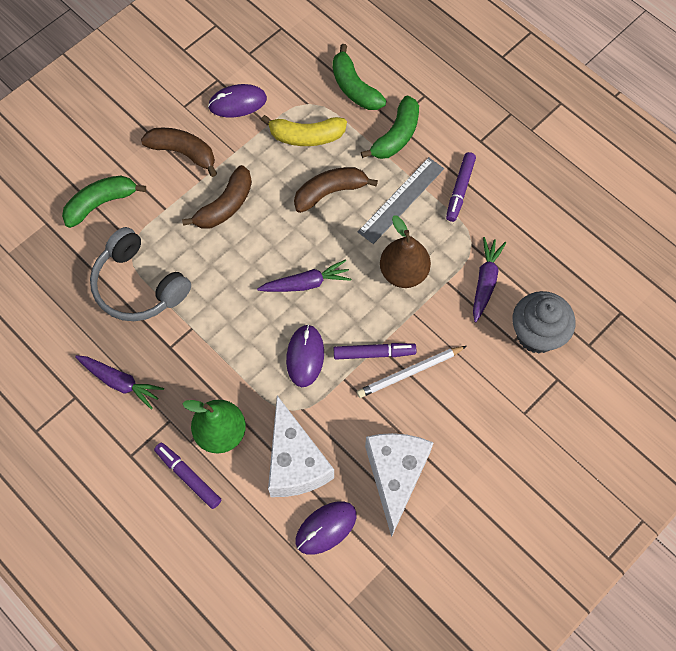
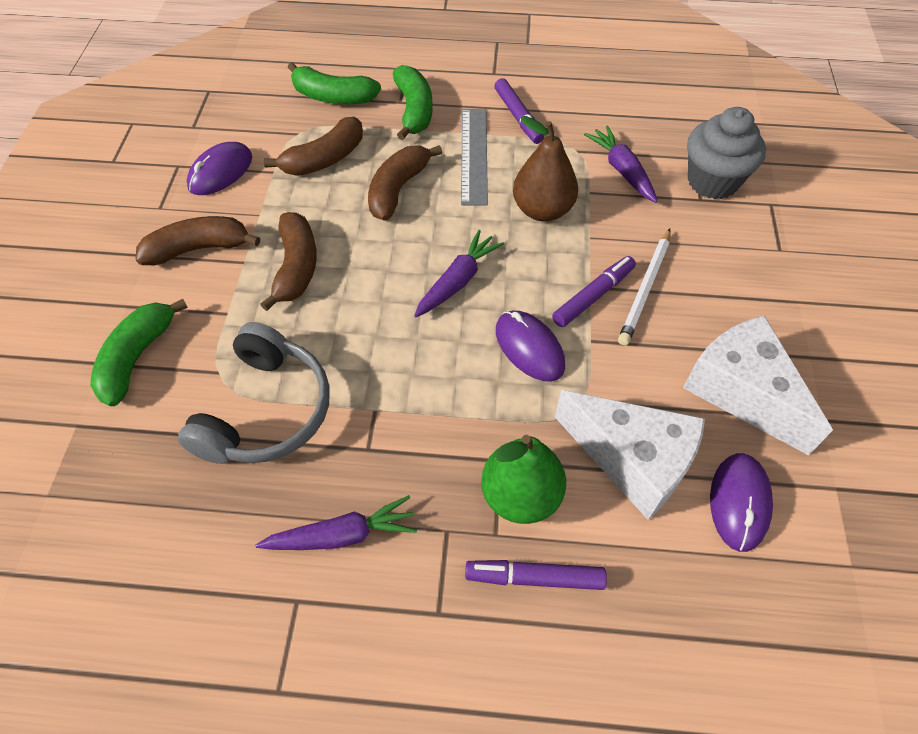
camera: 40 degrees left, 10 degrees down
grey headphones [90,227,191,321] -> grey headphones turned 75 degrees counterclockwise [178,322,330,464]
yellow banana [261,115,347,146] -> brown banana [264,117,363,176]

